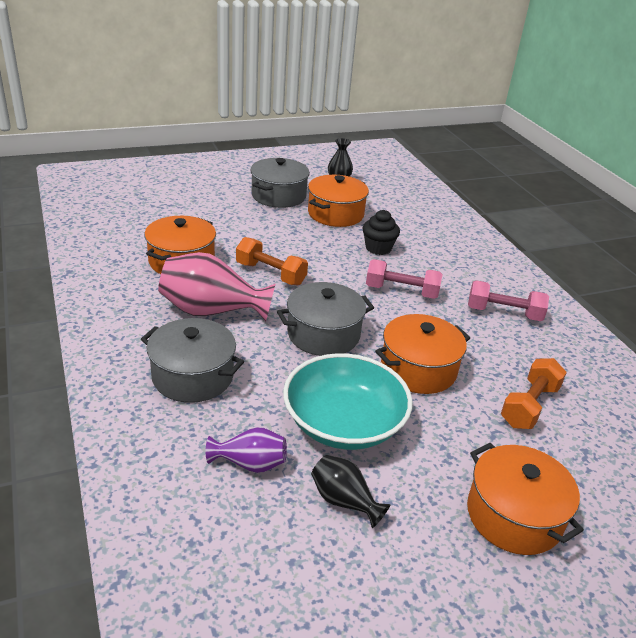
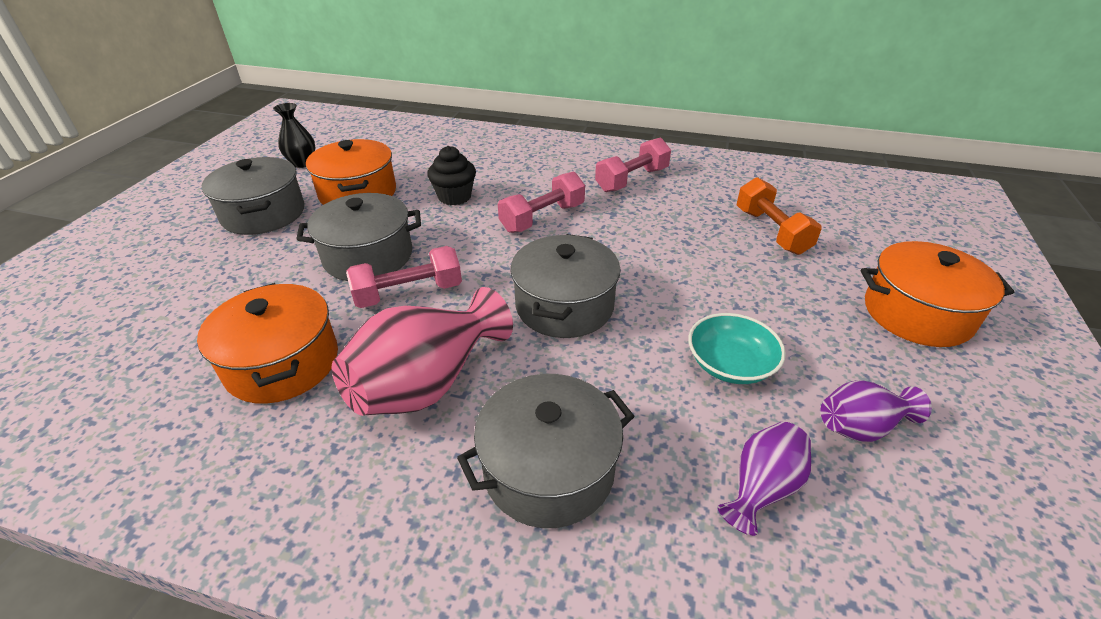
camera: 50 degrees left, 5 degrees up
orange dumbbell [236,237,308,285] -> pink dumbbell [346,246,462,308]
turquoise bowl [283,353,413,450] -> turquoise bowl [688,313,786,384], size x0.56
black vase [311,455,390,528] -> purple vase [821,380,932,442]
orange pot [375,314,470,394] -> none
none -> grey pot [296,193,421,281]

